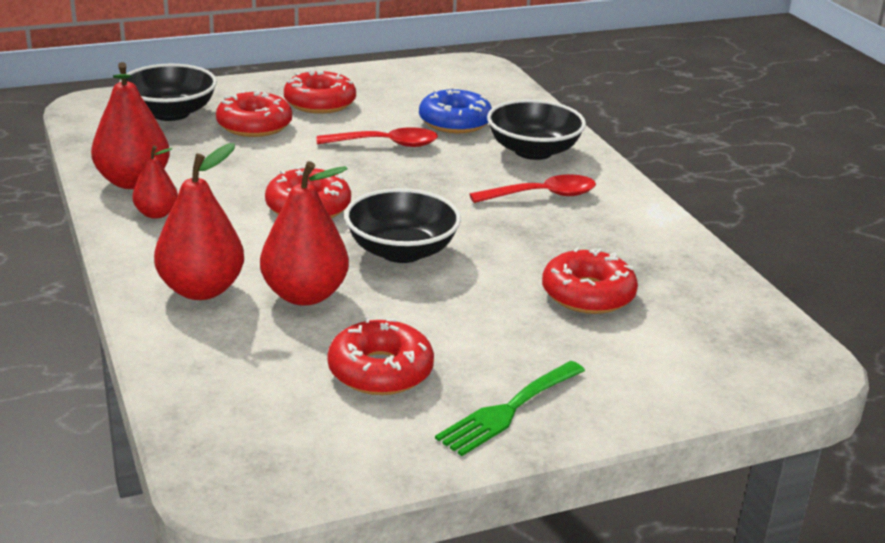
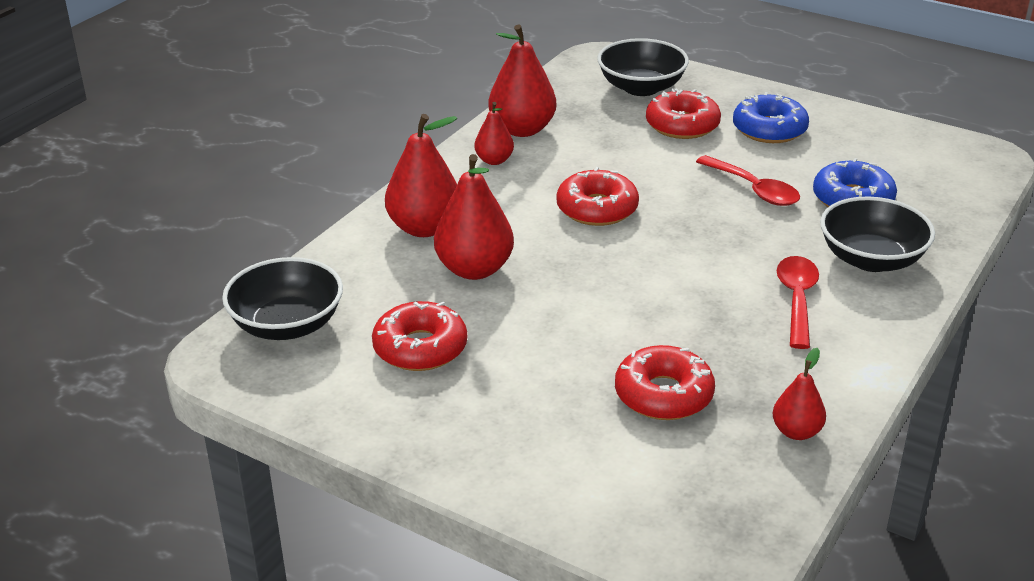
camera: 55 degrees right, 5 degrees up
red donut [284,70,356,114] -> blue donut [733,92,809,143]
black bowl [344,188,461,263] -> black bowl moved to [222,257,343,340]
green fork [435,361,585,456] -> none
red spoon [469,174,596,203] -> red spoon turned 120 degrees counterclockwise [777,256,819,349]
none -> red pear [773,348,826,440]

